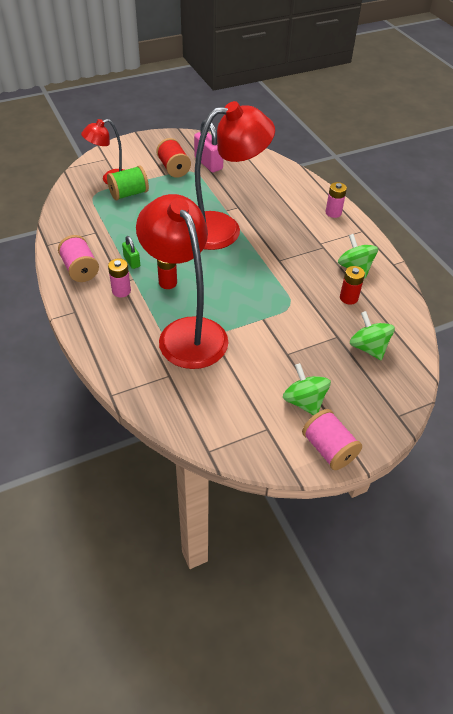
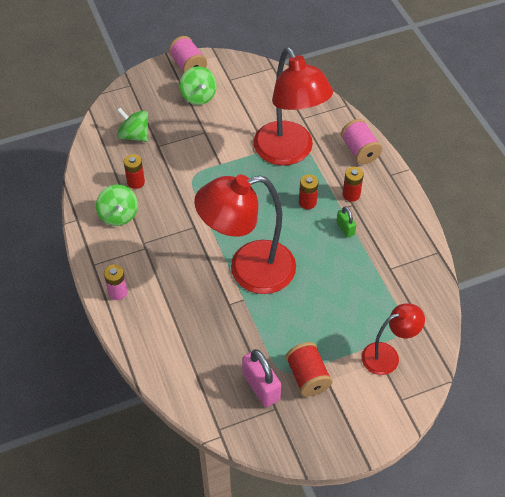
camera: 175 degrees left, 5 degrees up
pink spool [58,235,99,282] -> pink spool moved to [341,119,382,164]
green spool [107,166,149,200] -> none
pink battery [108,259,131,297] -> red battery [343,167,364,202]
green spinning top [350,311,395,360] -> green spinning top turned 150 degrees clockwise [117,108,148,142]

